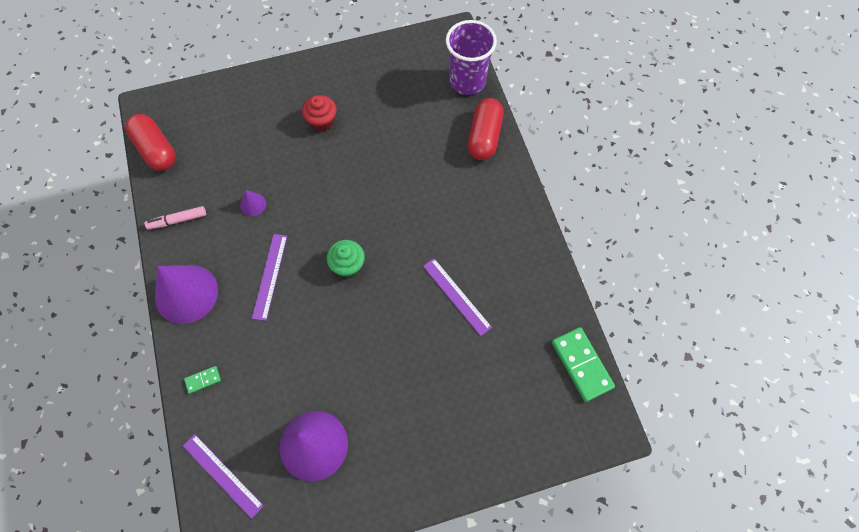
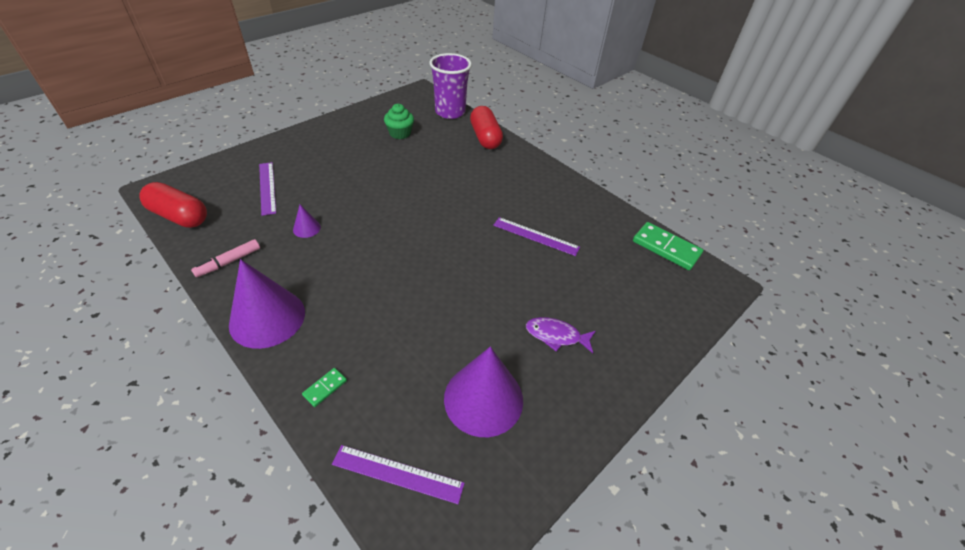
camera: 30 degrees left, 20 degrees down
purple ruler [252,234,287,321] -> purple ruler moved to [259,162,276,216]
red cupcake [302,95,337,131] -> none
green cupcake [327,240,365,277] -> green cupcake moved to [384,104,414,139]
none -> purple fish [526,317,596,353]

